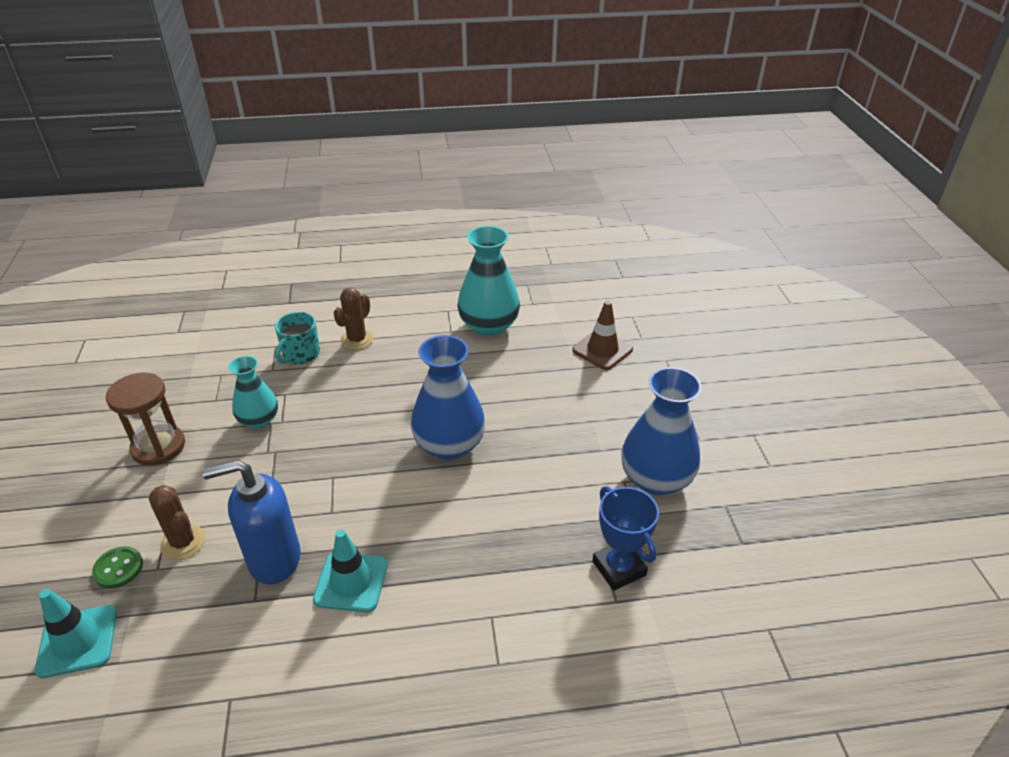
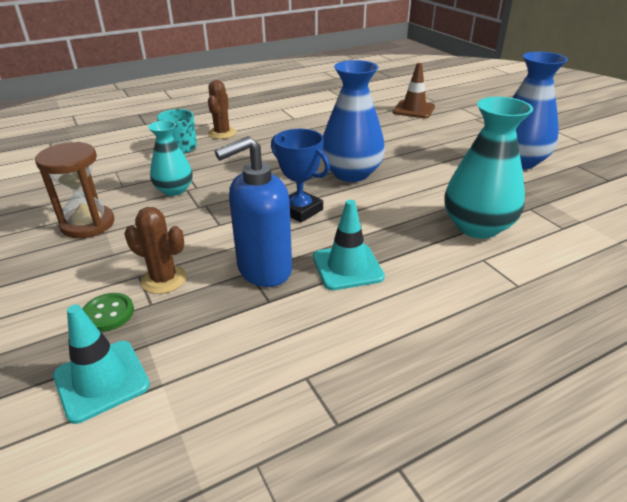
camera: 20 degrees left, 5 degrees down
turquoise vase [458,226,520,336] -> turquoise vase moved to [444,97,533,239]
blue trophy [592,486,659,591] -> blue trophy moved to [271,129,330,223]

